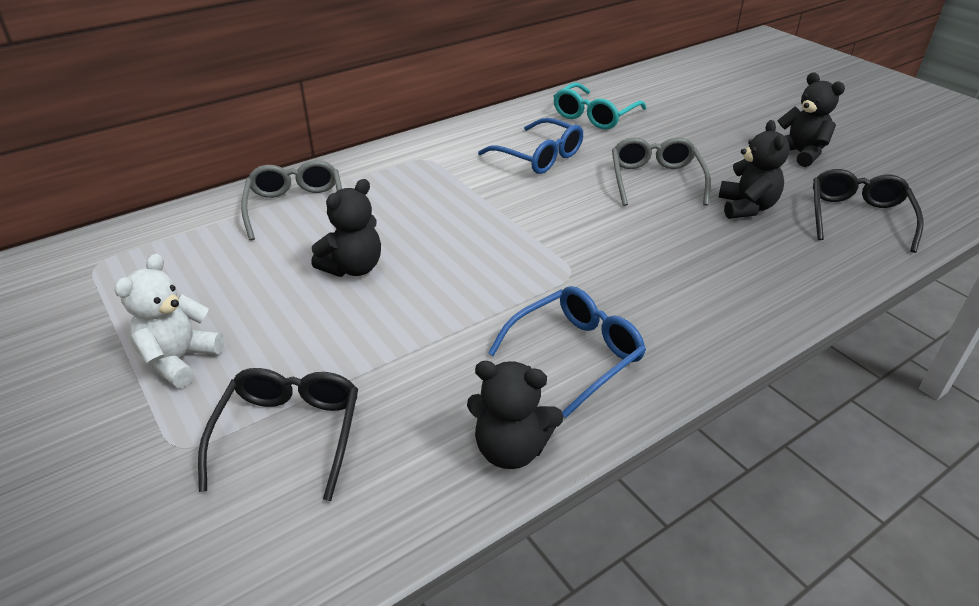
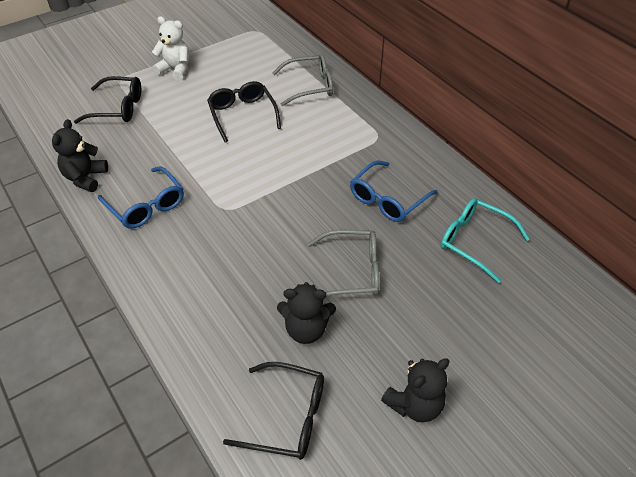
camera: 90 degrees right, 10 degrees up
black teddy bear [311,179,381,277] -> black glasses [207,81,281,143]

